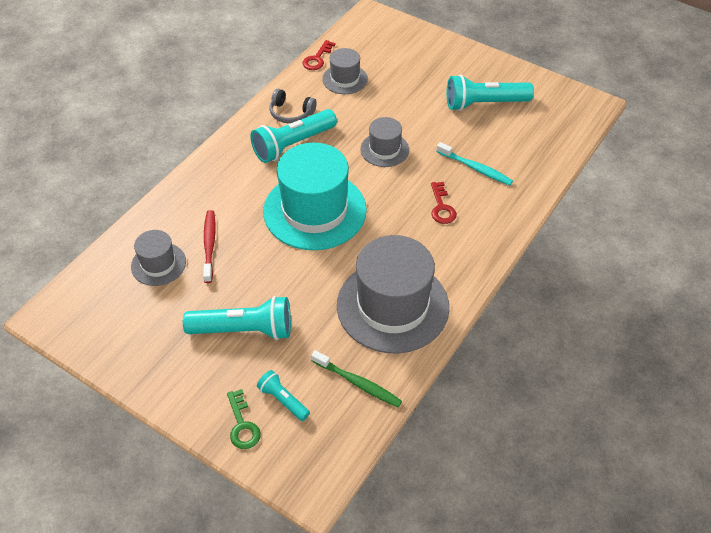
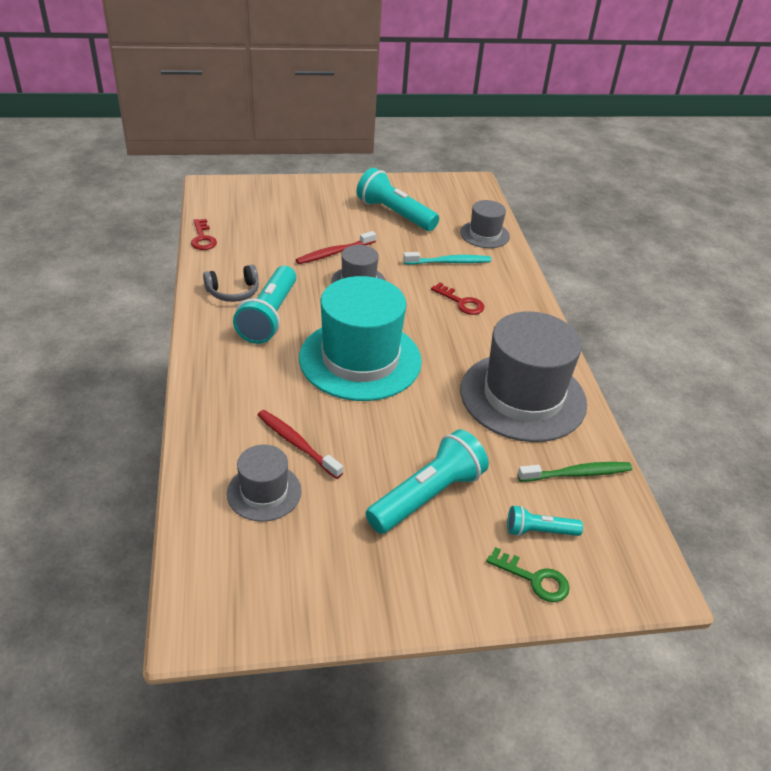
camera: 45 degrees left, 10 degrees down
grey hat [322,48,368,94] -> grey hat moved to [460,200,510,248]
turquoise flashlight [446,74,534,111] -> turquoise flashlight turned 90 degrees clockwise [357,168,439,231]
none -> red toothbrush [296,231,376,264]

